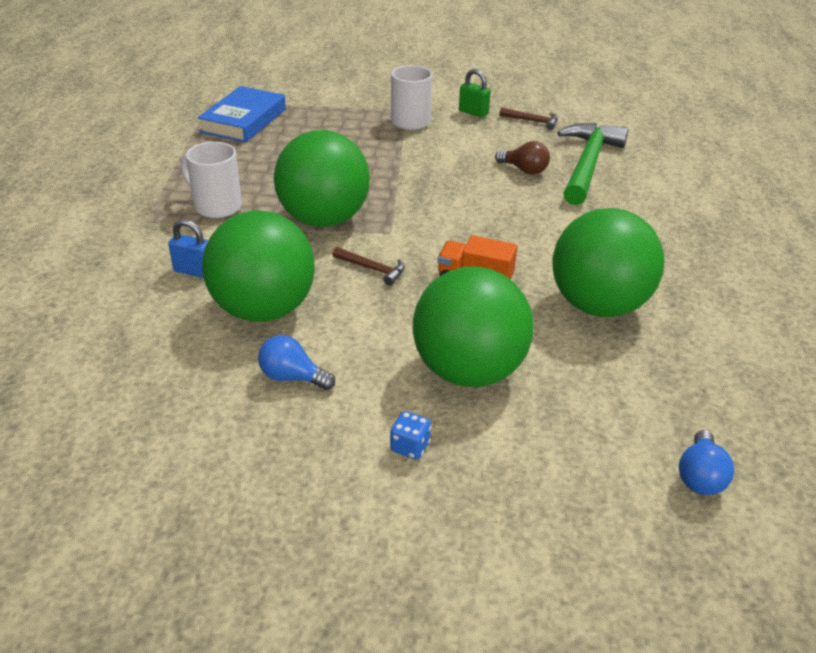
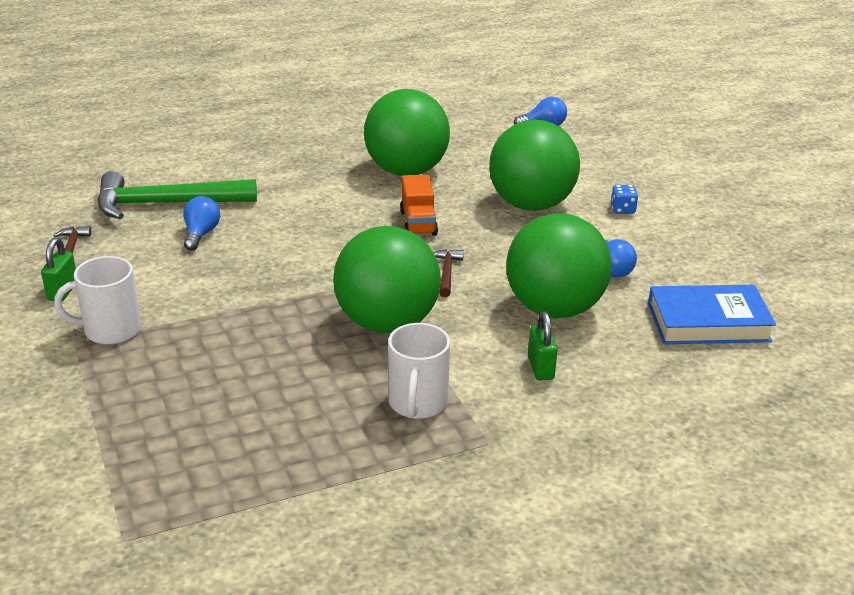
camera: 115 degrees left, 5 degrees down
blue padlock [168,219,208,278] -> green padlock [528,311,558,380]
blue book [197,86,286,143] -> blue book moved to [648,285,776,344]
brown light bulb [495,141,550,175] -> blue light bulb [183,196,220,251]

